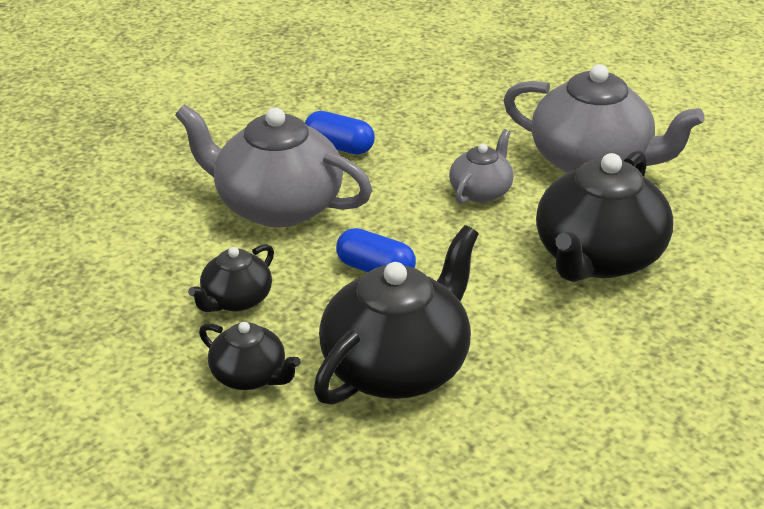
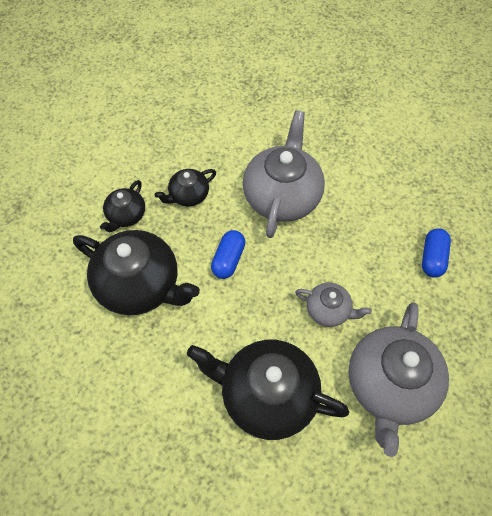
camera: 80 degrees right, 25 degrees up
black teapot [188,244,274,312] -> black teapot turned 60 degrees counterclockwise [155,169,216,206]
blue capsule [305,111,375,154] -> blue capsule moved to [422,228,451,278]

